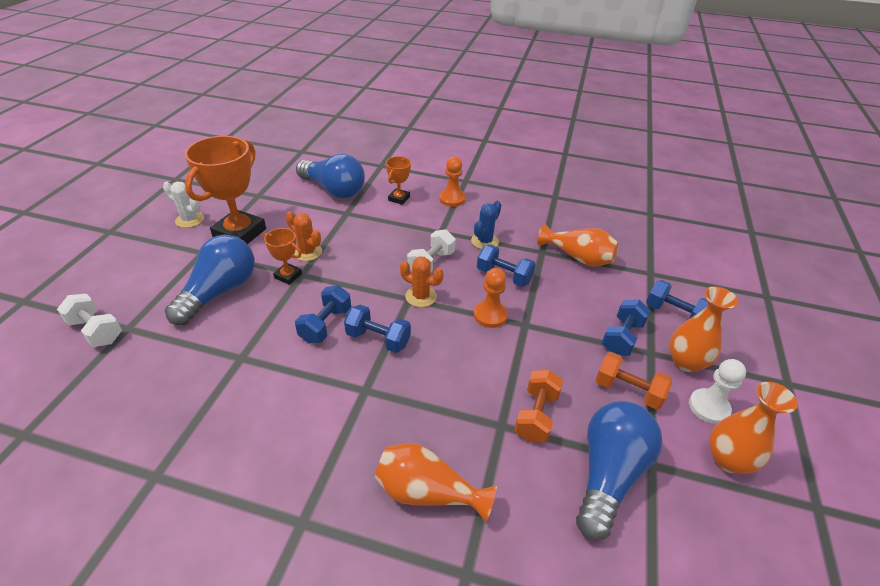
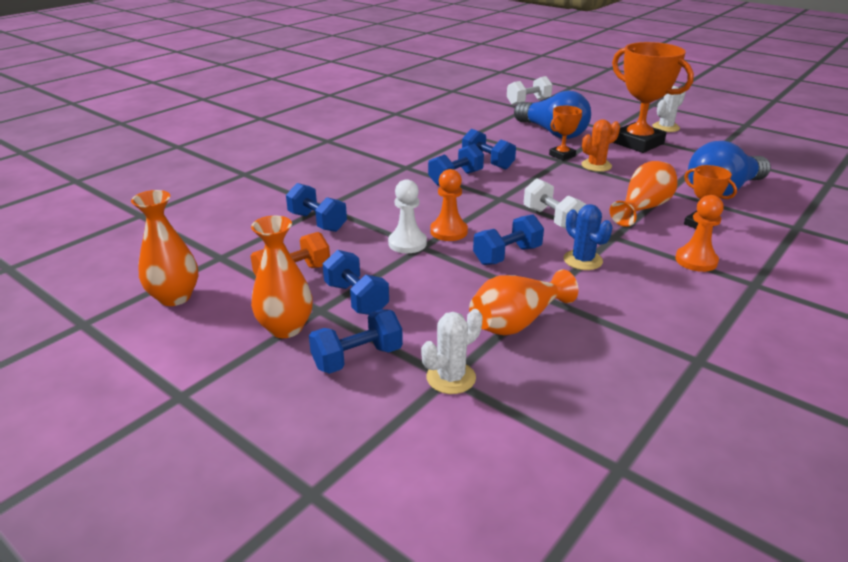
camera: 115 degrees right, 10 degrees down
orange vase [375,443,497,523] -> orange vase moved to [610,161,678,227]
orange cactus [400,256,444,307] -> none
orange dumbbell [514,370,563,443] -> blue dumbbell [286,183,347,232]
blue light bulb [576,401,663,541] -> none
white pawn [689,359,746,424] -> white pawn moved to [388,179,427,253]
none -> white cactus [421,309,483,394]

